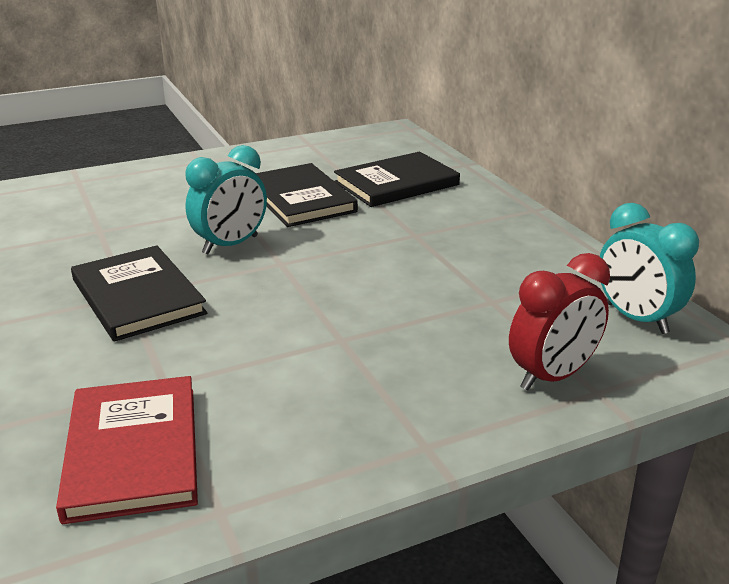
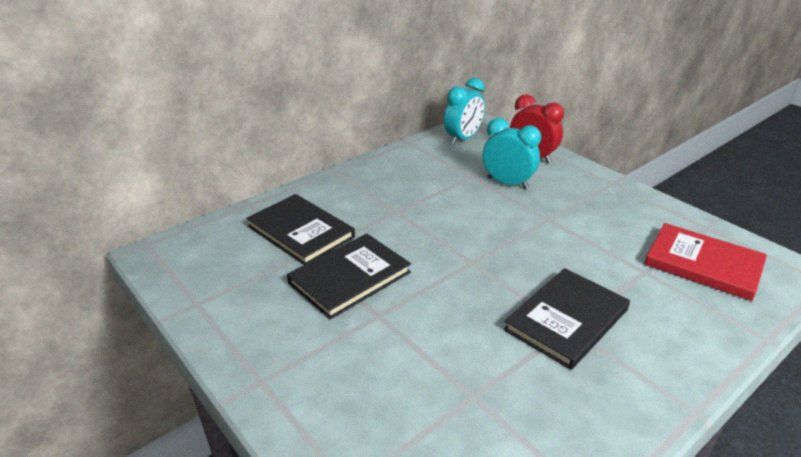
camera: 105 degrees left, 5 degrees up
red book [56,376,198,524] -> red book turned 60 degrees clockwise [644,223,767,301]
turquoise clock [186,145,267,254] -> turquoise clock moved to [483,118,541,189]

